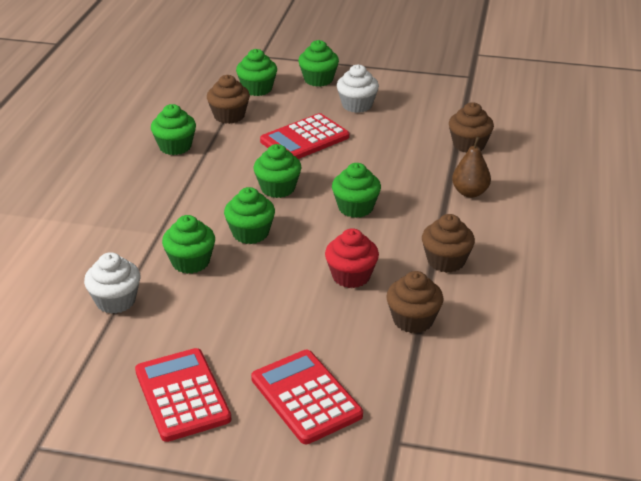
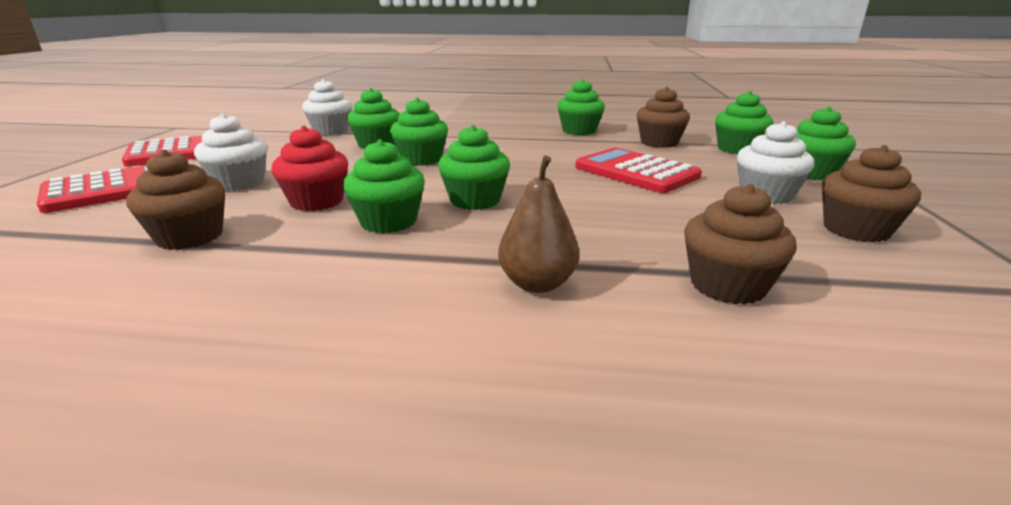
camera: 85 degrees right, 10 degrees down
green cupcake [253,144,302,198] -> green cupcake moved to [343,139,425,233]
brown cupcake [422,214,475,273] -> brown cupcake moved to [822,145,921,242]
none -> white cupcake [194,113,267,191]

